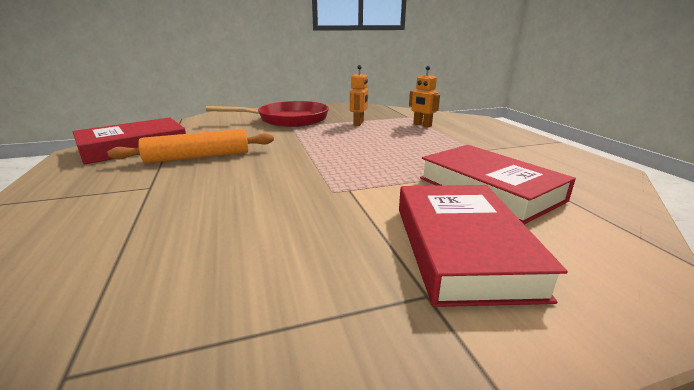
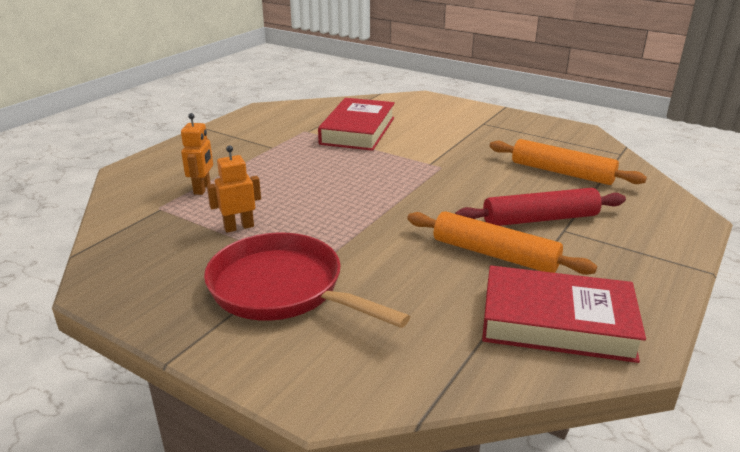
camera: 130 degrees left, 5 degrees up
red book [399,185,568,307] -> none
none -> red rolling pin [455,188,626,226]
none -> orange rolling pin [490,139,647,185]

